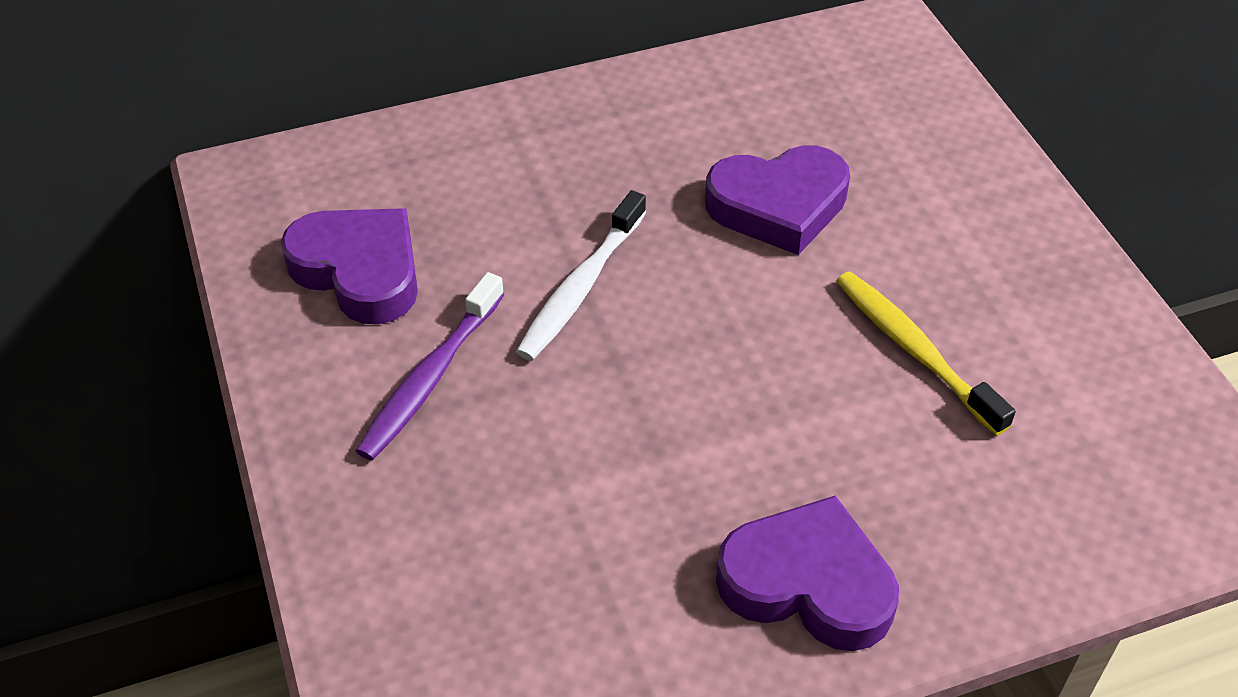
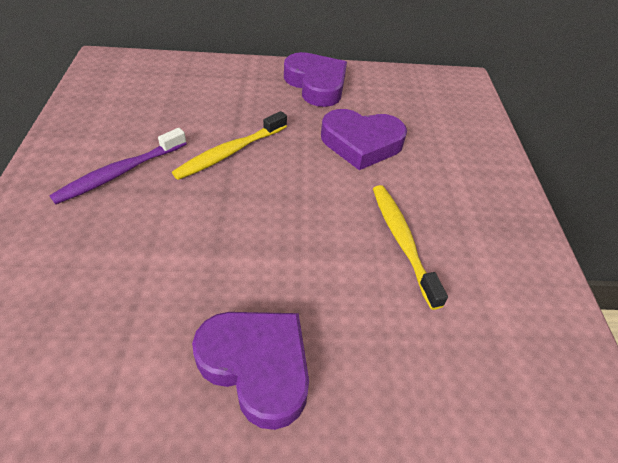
camera: 15 degrees right, 0 degrees up
purple heart [281,208,418,324] -> purple heart moved to [284,52,347,107]
white toothbrush [516,190,646,361] -> yellow toothbrush [172,111,287,180]

